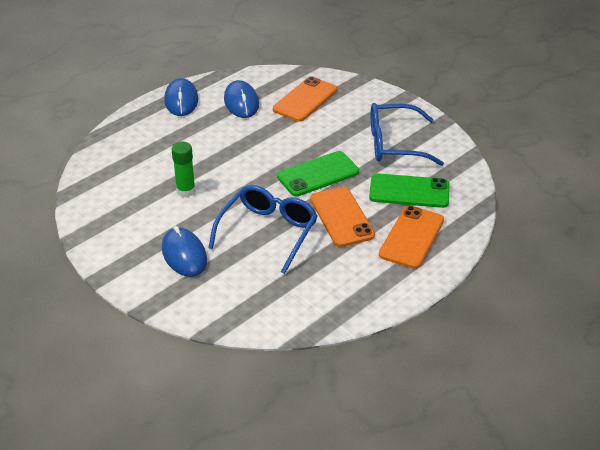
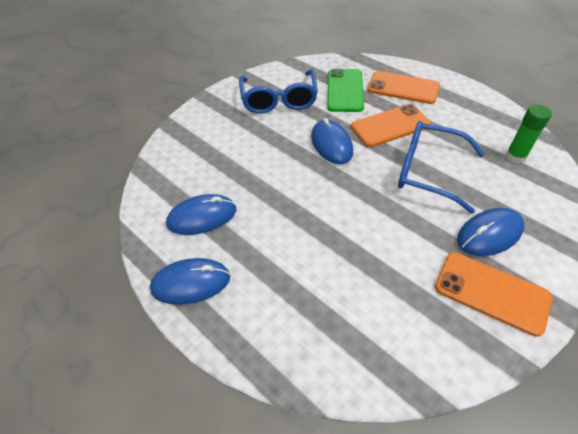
camera: 90 degrees left, 10 degrees up
green glue stick [172,142,195,197] -> green glue stick moved to [505,105,552,163]
orange phone [273,76,337,122] -> orange phone moved to [435,252,552,337]
green phone [277,151,359,196] -> blue mouse [311,118,353,164]

